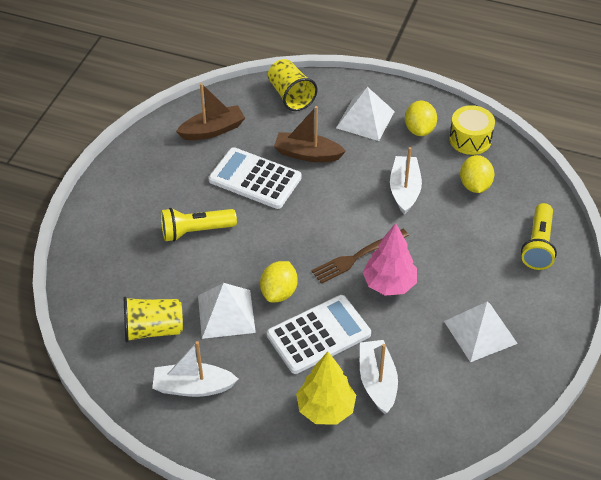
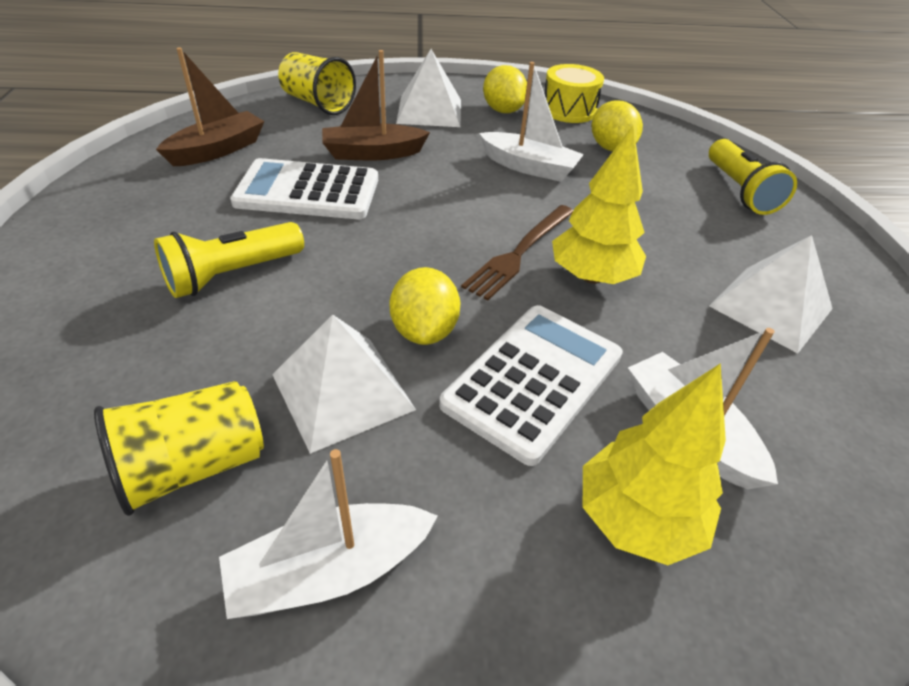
camera: 25 degrees left, 5 degrees down
pink tree [363,223,417,296] -> yellow tree [552,126,646,284]
white boat [390,147,422,215] -> white boat turned 135 degrees clockwise [479,62,584,182]

